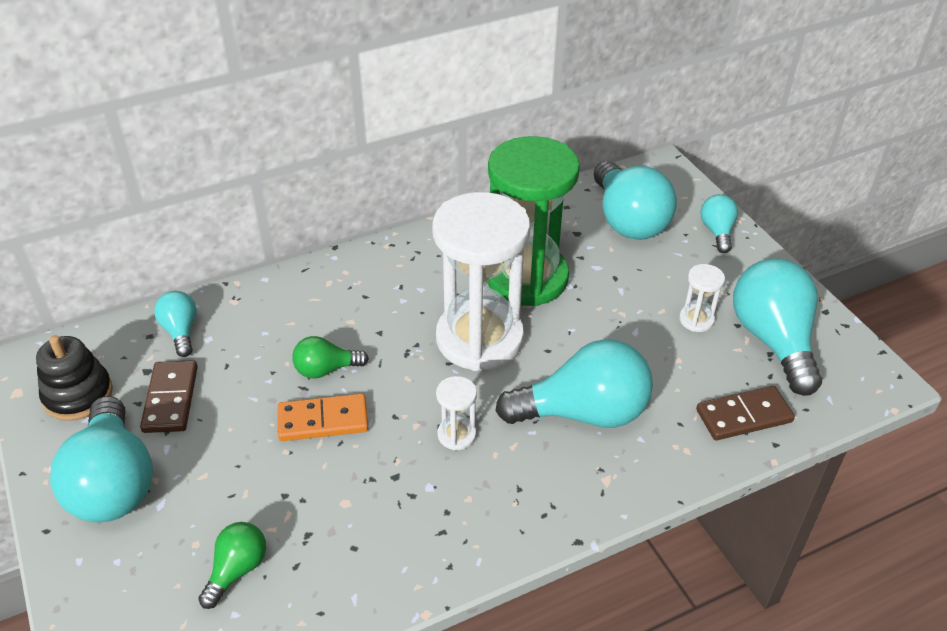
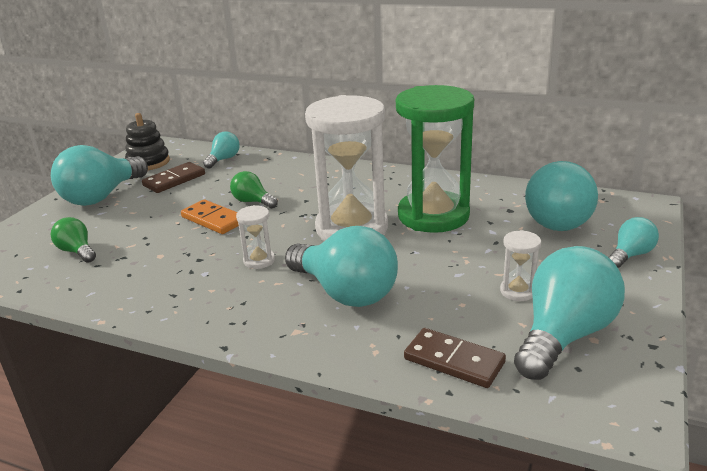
camera: 50 degrees right, 15 degrees down
green light bulb [198,522,266,609] -> green light bulb turned 120 degrees counterclockwise [51,217,96,263]

